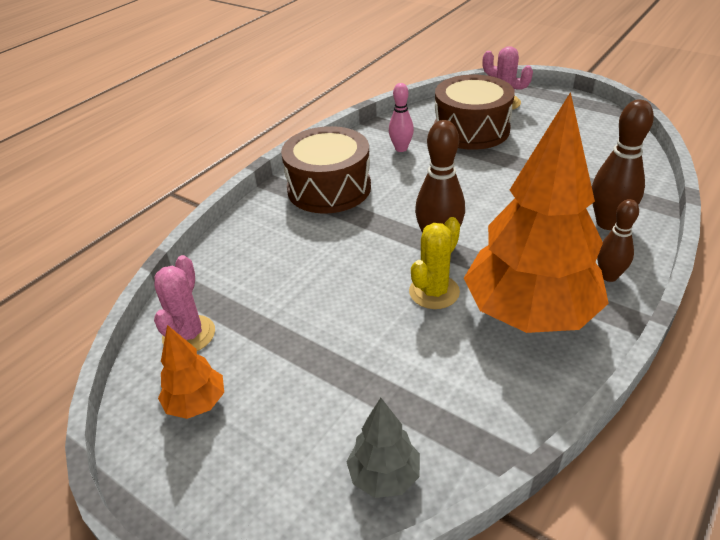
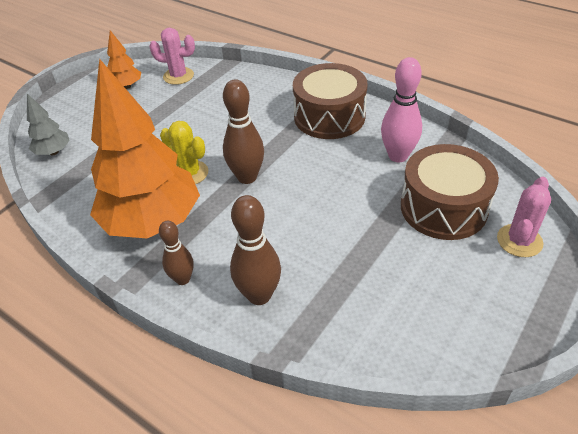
camera: 90 degrees right, 5 degrees up
pink bowling pin [389,83,414,152] -> pink bowling pin [381,57,422,162], size x1.58

